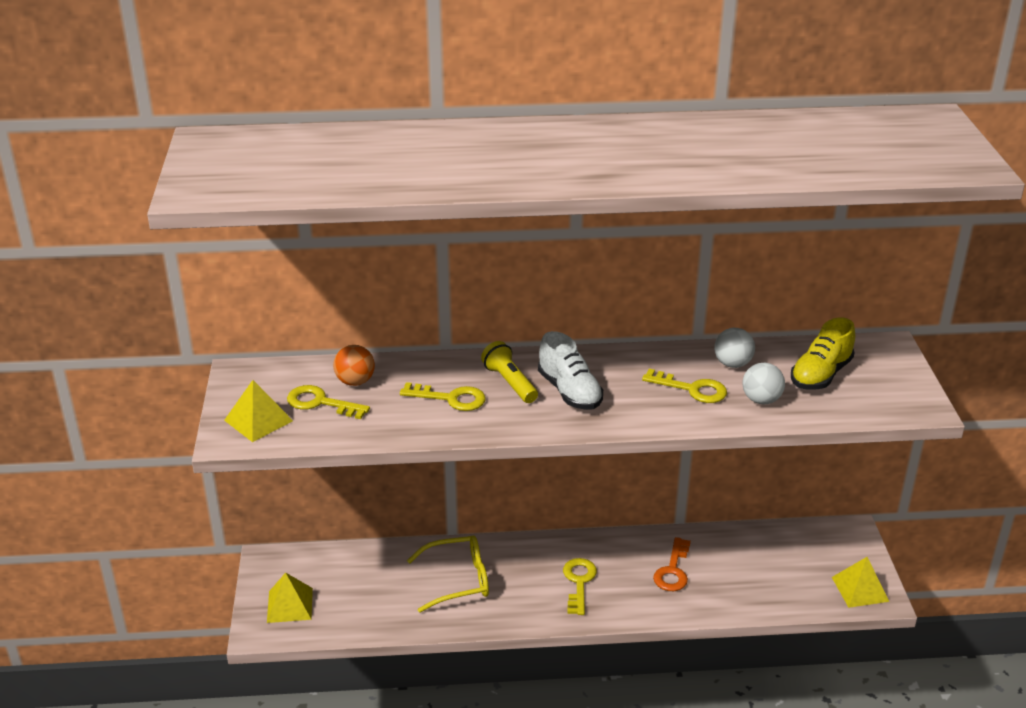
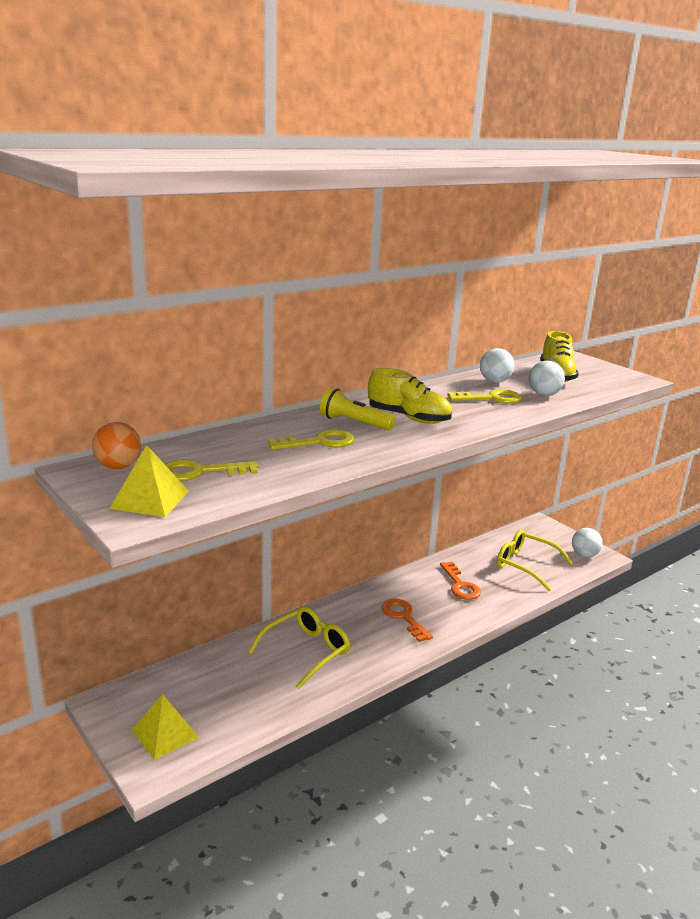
camera: 35 degrees left, 10 degrees down
orange ball [333,345,375,386] -> orange ball moved to [92,422,141,469]
white shoe [538,331,603,410] -> yellow shoe [368,368,452,424]
yellow key [563,558,597,615] -> orange key [381,599,433,642]
yellow pyramid [832,557,890,608] -> white ball [572,528,603,558]
none -> yellow glasses [497,530,573,591]

